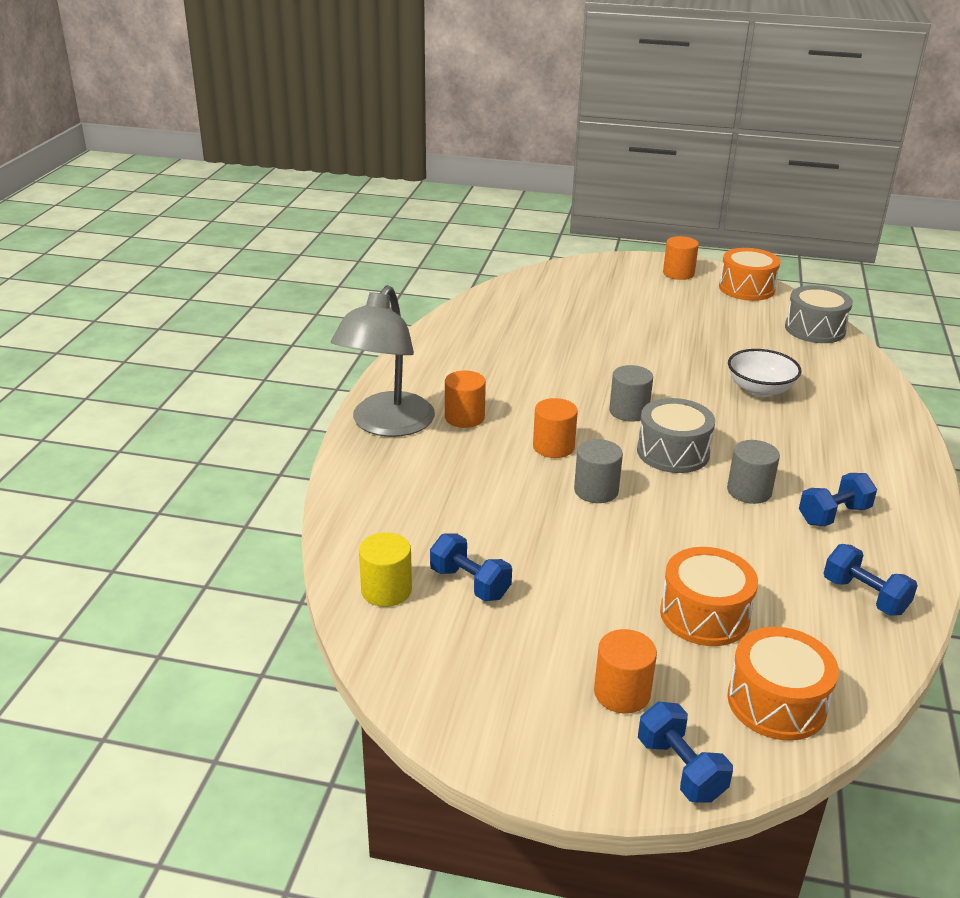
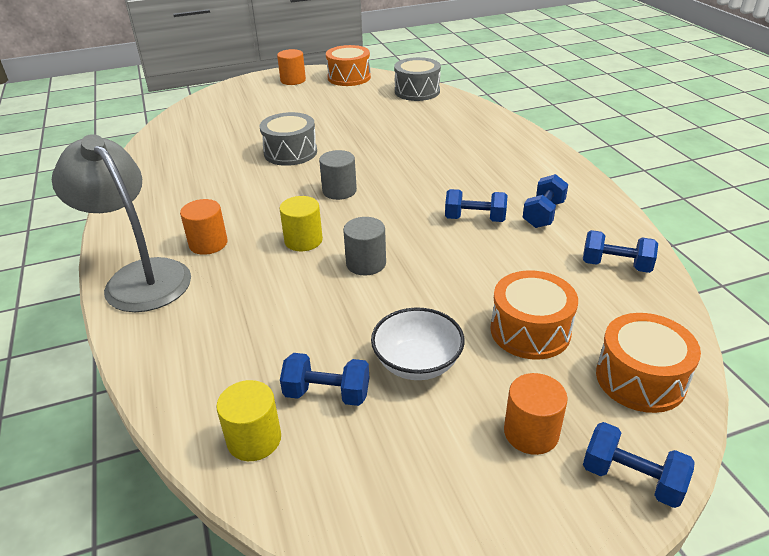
camera: 30 degrees left, 5 degrees up
grey lamp [331,285,435,437] -> grey lamp turned 150 degrees clockwise [52,134,191,312]
orange cylinder [533,398,578,458] -> yellow cylinder [279,196,323,251]
grey drum [637,398,715,473] -> grey drum moved to [260,112,317,166]
grey cylinder [727,440,780,504] -> blue dumbbell [445,189,508,222]
white bowl [728,349,801,397] -> white bowl moved to [371,307,465,380]

